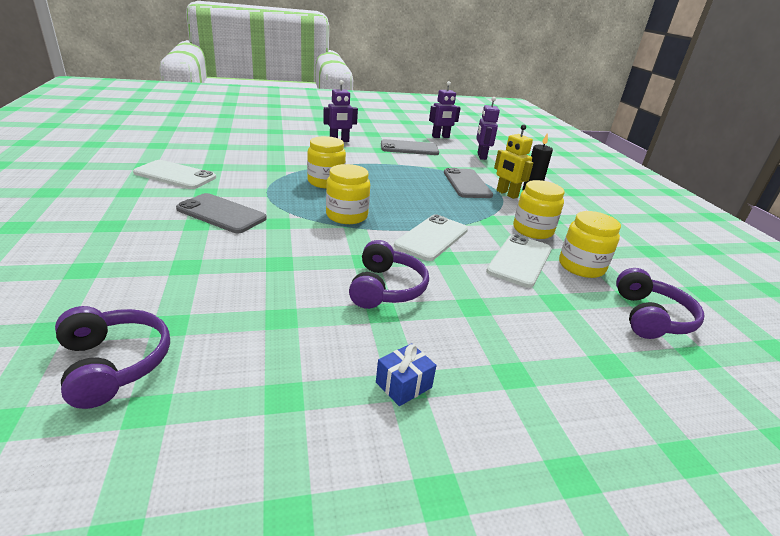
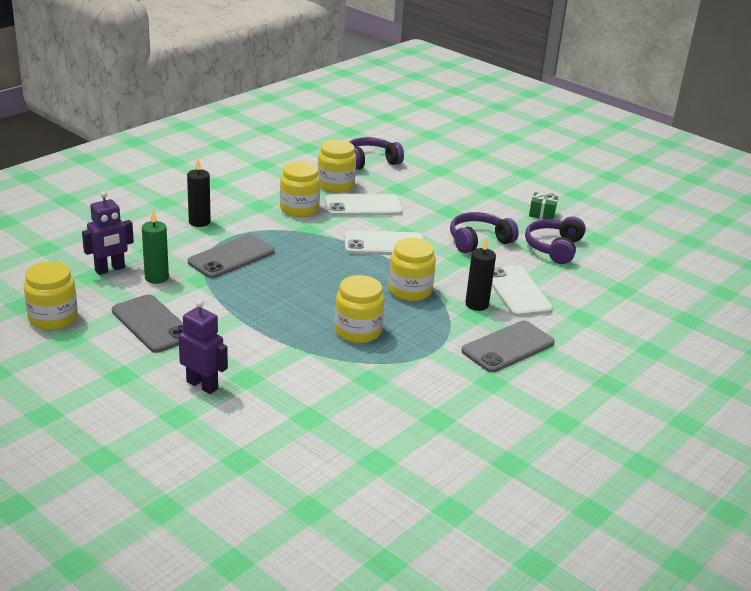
camera: 125 degrees left, 0 degrees up
purple headphones [55,306,170,409] -> purple headphones moved to [525,216,586,264]
white phone [133,160,216,189] -> white phone moved to [492,266,553,317]
grey phone [176,193,267,233] -> grey phone turned 60 degrees clockwise [461,321,555,373]
blue gift [376,343,437,406] -> green gift [529,192,558,219]
purple robot [429,81,461,138] -> yellow jar [24,261,78,330]
yellow robot [494,124,533,199] -> none
none -> green candle [142,210,169,284]
none -> black candle [465,238,496,311]

